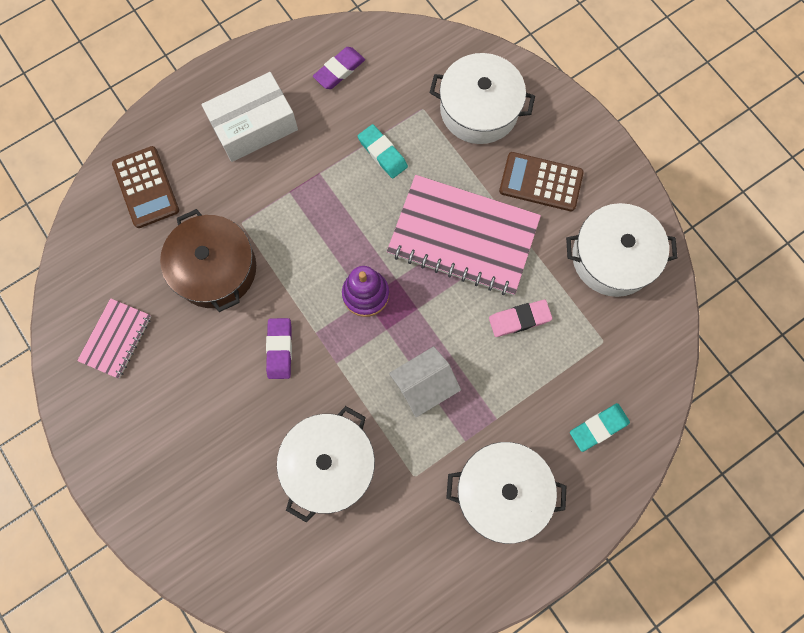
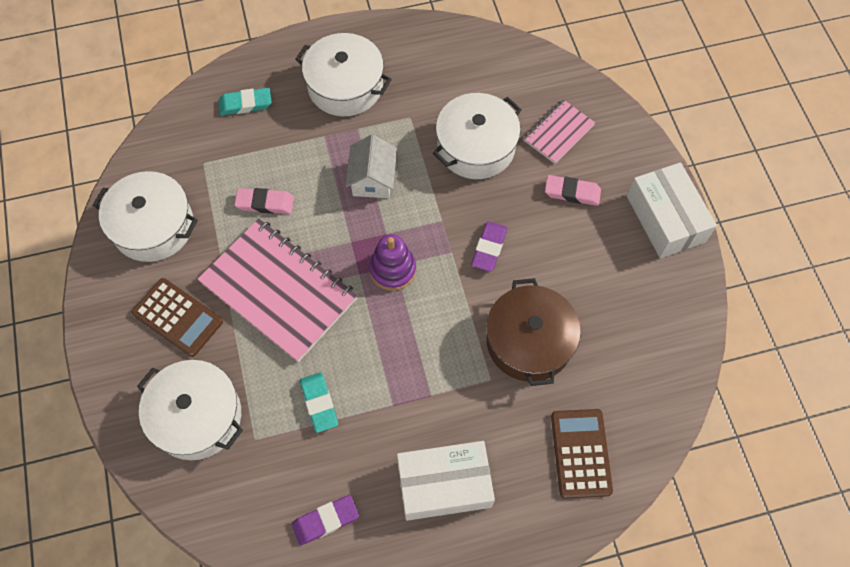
camera: 160 degrees left, 10 degrees down
pink notebook [77,298,151,379] -> pink notebook moved to [523,99,595,164]
white house [389,346,461,417] -> white house turned 75 degrees counterclockwise [346,134,397,198]
none -> pink eraser [545,175,601,206]
none -> white box [627,162,717,258]

